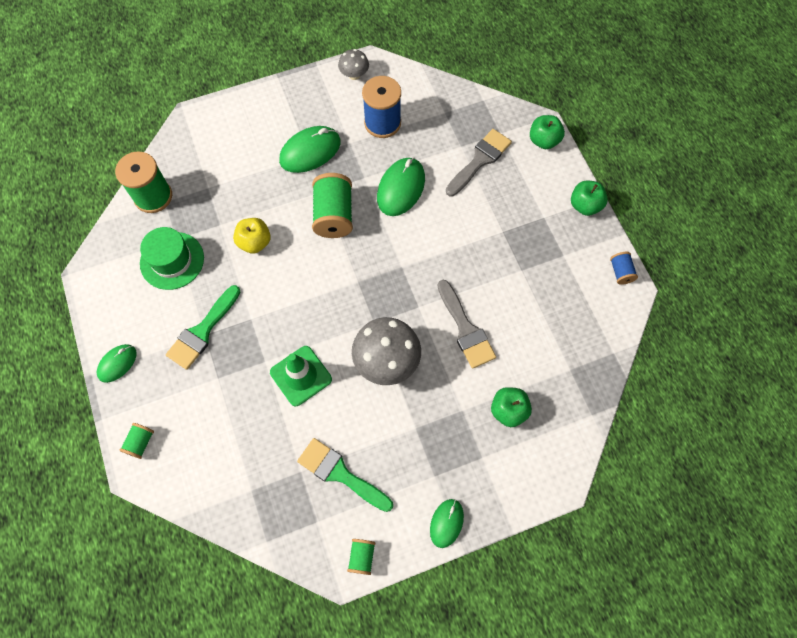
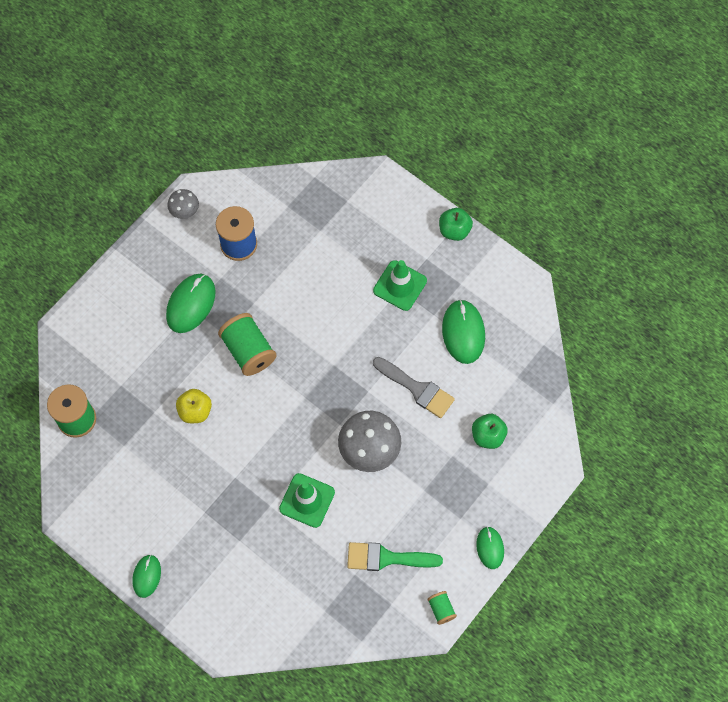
camera: 30 degrees left, 0 degrees up
green spool [119,423,154,459] -> none
green hat [140,227,204,290] -> none
green brush [166,285,240,370] -> none
green mouse [377,158,425,216] -> green mouse moved to [442,299,485,364]
grey brush [446,129,512,196] -> none
green apple [530,115,565,149] -> none
blue spool [610,252,638,285] -> none
none -> green traffic cone [373,260,427,311]

